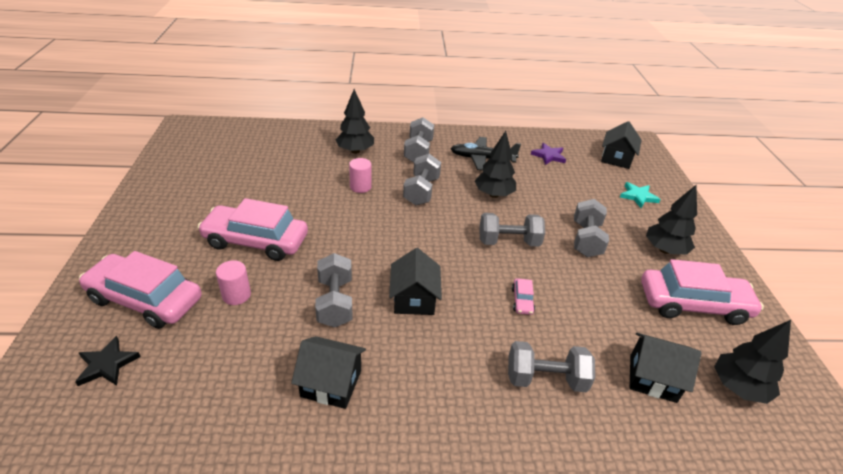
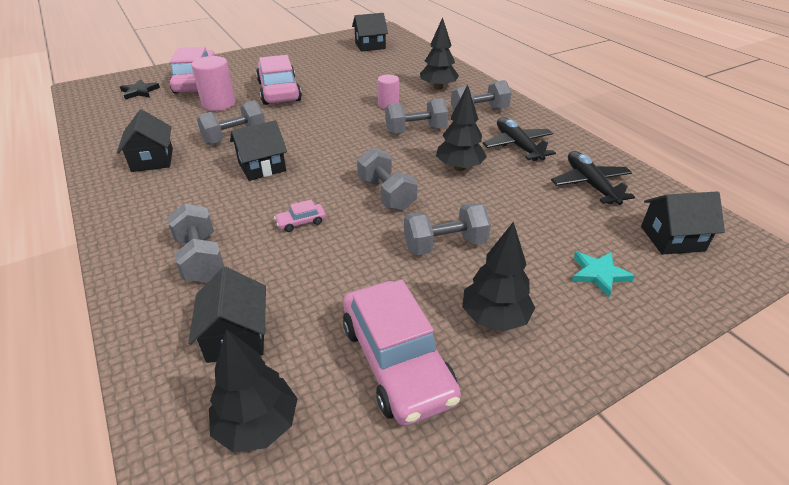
camera: 65 degrees right, 0 degrees up
pink cylinder [216,260,251,305] -> pink cylinder [191,56,236,111], size x1.57
purple star [531,143,566,165] -> black plane [551,151,635,205]
none -> black house [352,13,388,52]

